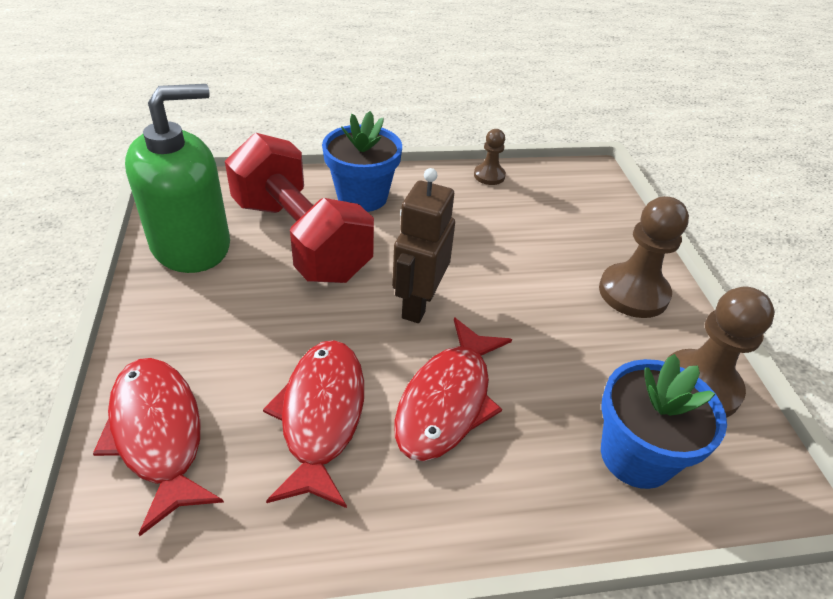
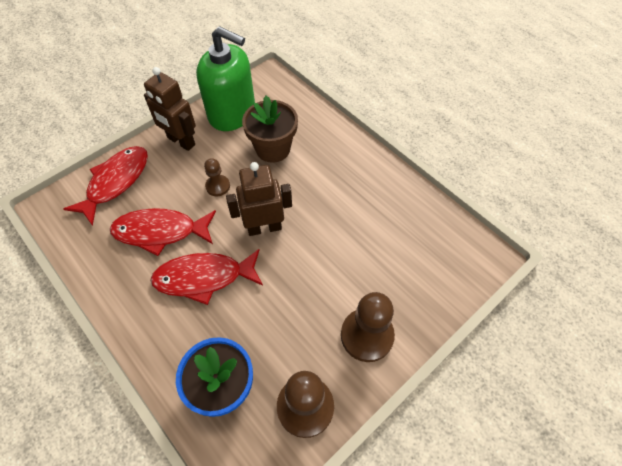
camera: 60 degrees right, 15 degrees up
red dumbbell [225,133,374,283] -> brown flower pot [242,96,298,163]
red fish [263,340,364,508] -> red fish turned 150 degrees counterclockwise [110,208,216,256]
blue flower pot [322,111,402,212] -> none
brown pawn [474,129,506,185] -> brown pawn moved to [204,158,230,196]
none -> brown robot [144,67,196,151]

